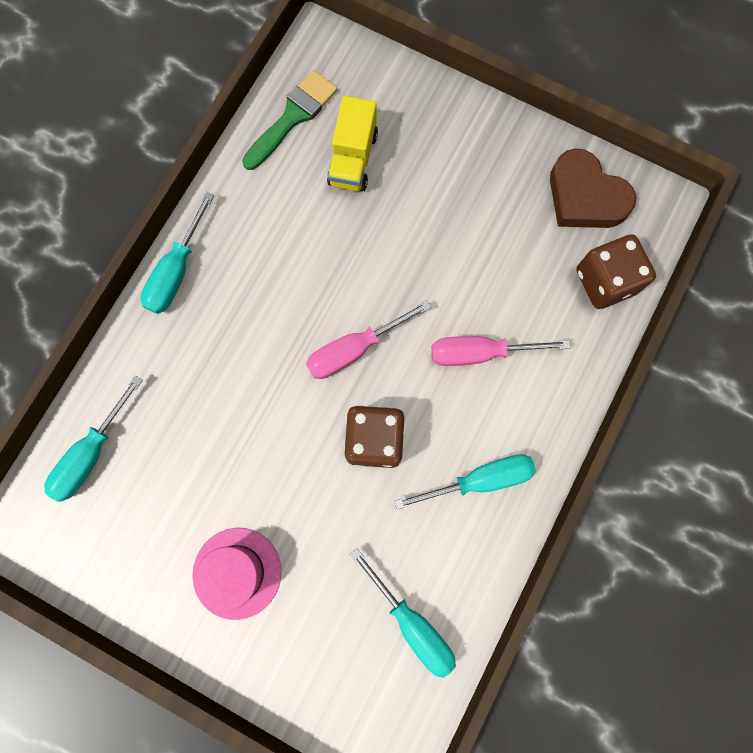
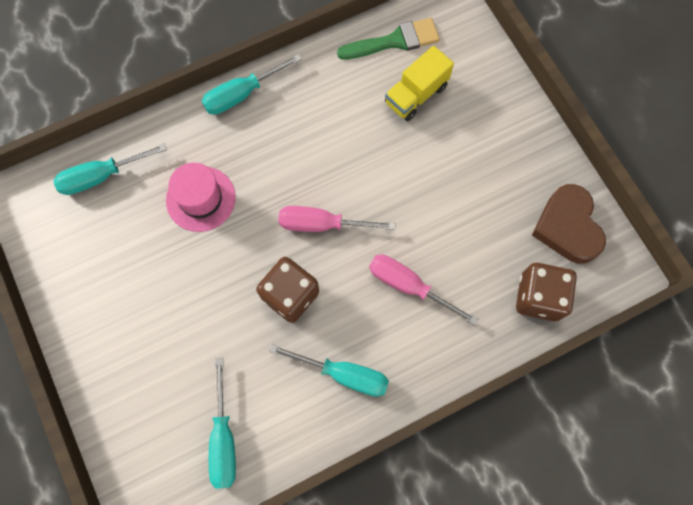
camera: 35 degrees right, 5 degrees down
pink hat [192,528,282,620] -> pink hat moved to [166,163,236,232]

